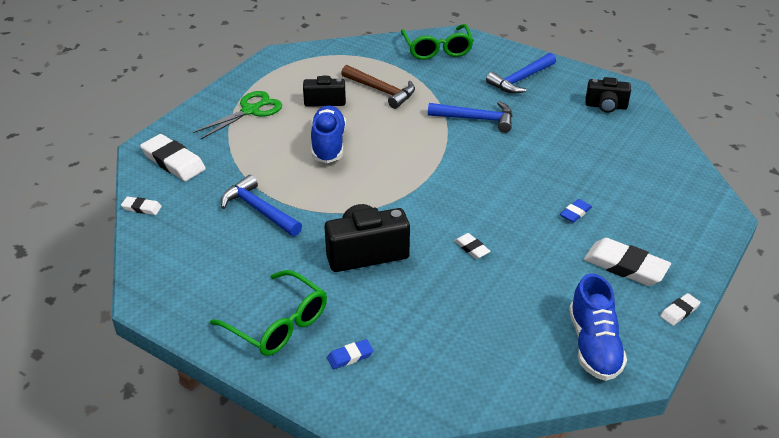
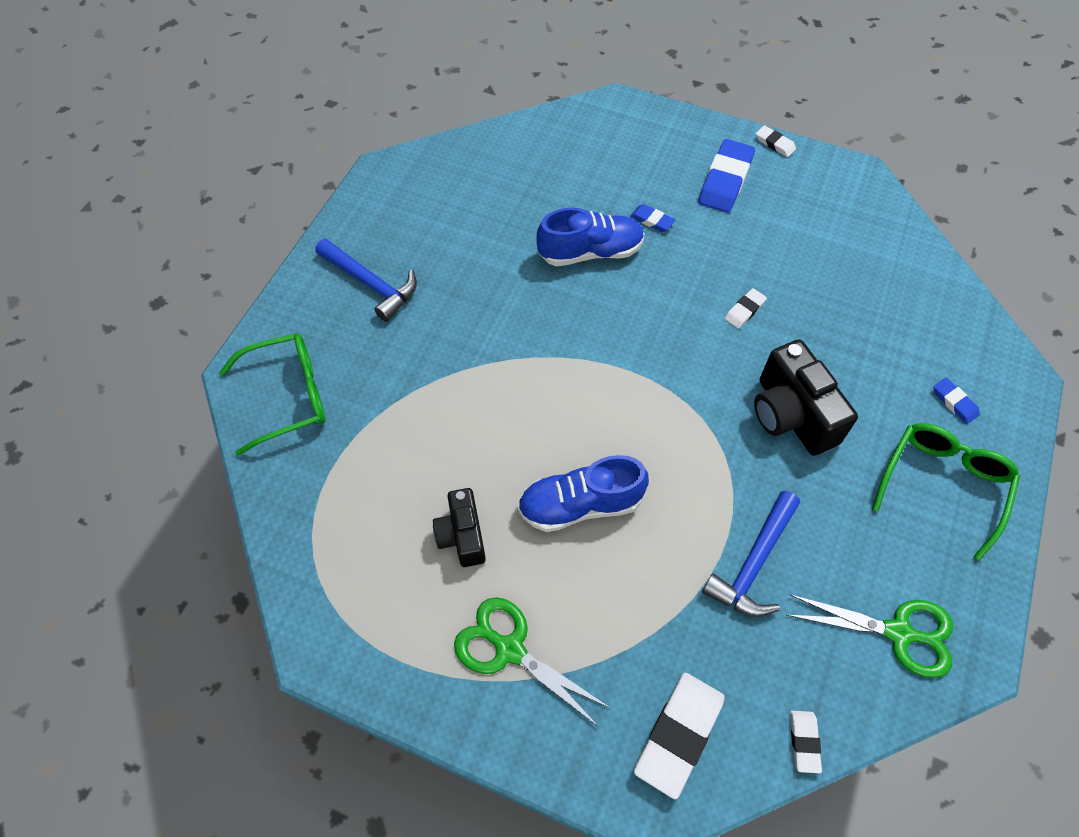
camera: 100 degrees left, 20 degrees up
brown hammer [341,65,415,109] -> none
blue hammer [428,101,512,133] -> none
blue shoe [569,273,627,381] -> blue shoe moved to [537,208,645,266]
white eraser [584,238,671,286] -> blue eraser [698,139,755,213]
black camera [586,77,631,113] -> none
none -> green scissors [787,594,953,678]

